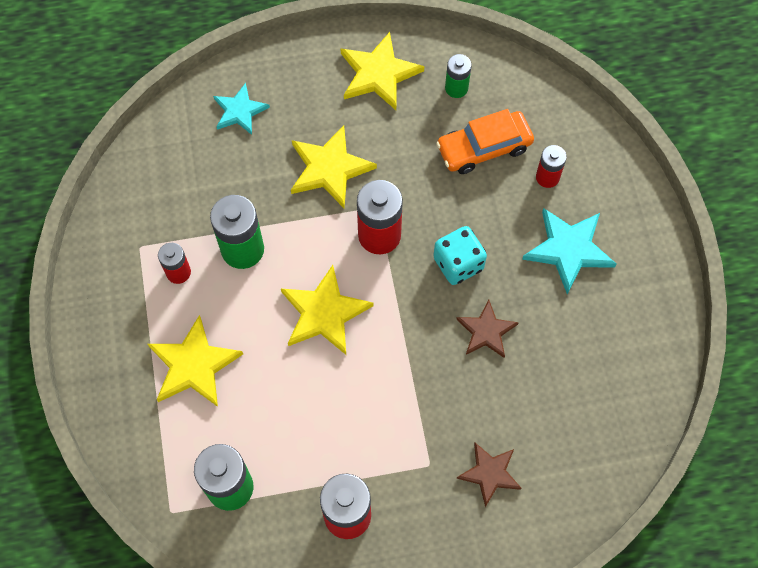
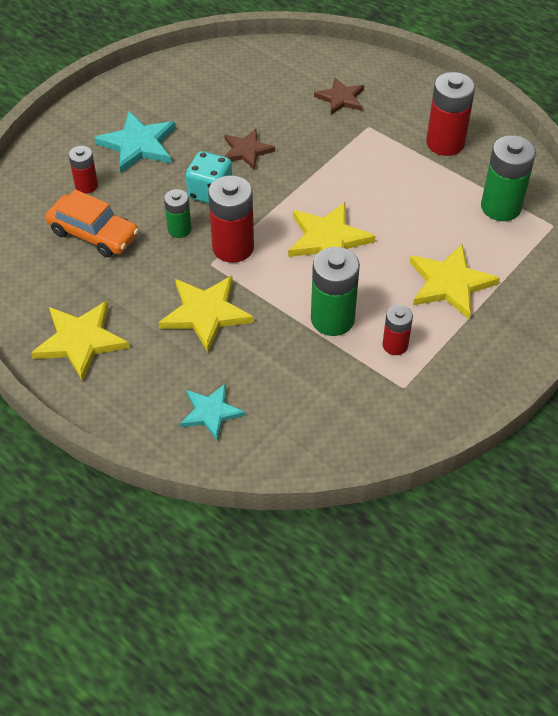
camera: 130 degrees left, 15 degrees down
green battery [445,54,472,98] -> green battery moved to [164,189,191,238]

